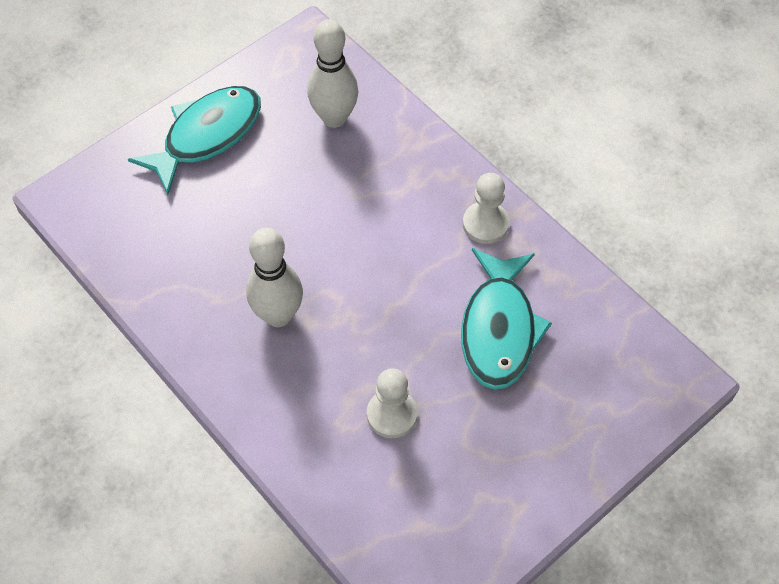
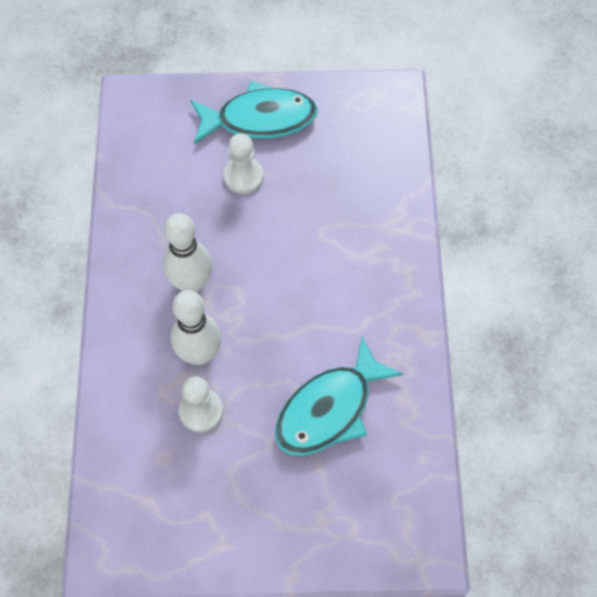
camera: 40 degrees right, 5 degrees up
white bowling pin [307,19,358,128] -> white bowling pin moved to [171,290,221,365]
white pawn [463,173,510,244] -> white pawn moved to [224,134,263,194]

